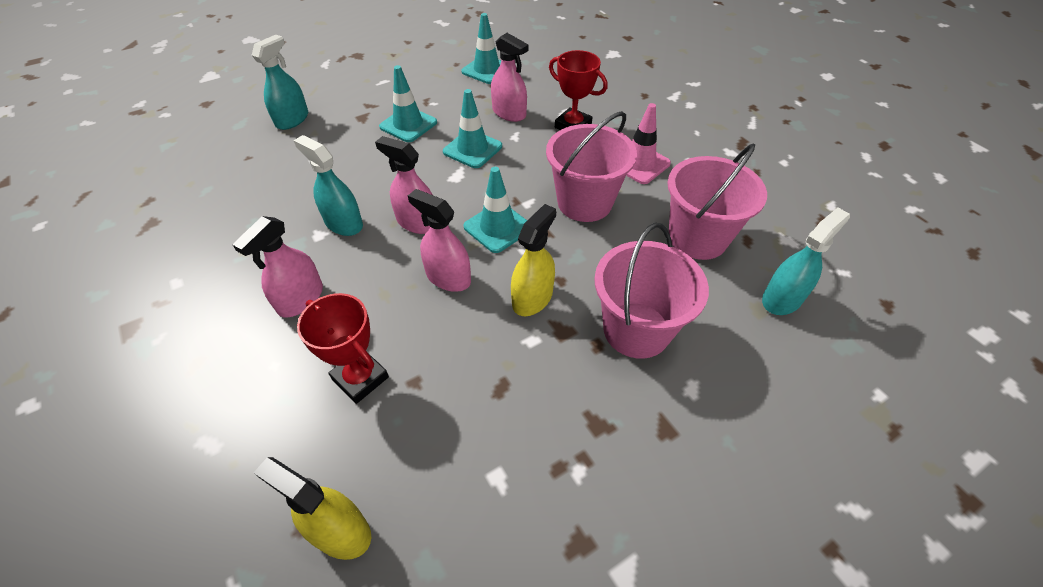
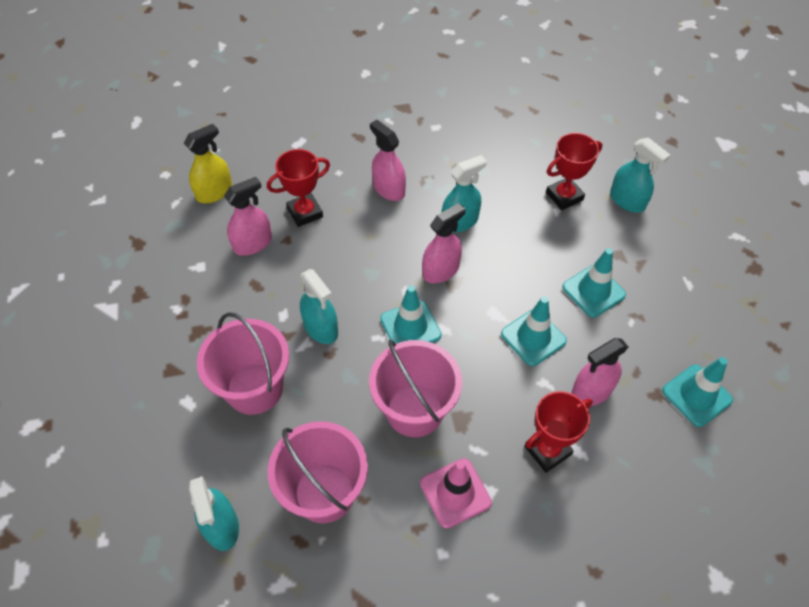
camera: 110 degrees right, 5 degrees up
pink spray bottle [408,189,471,292] -> pink spray bottle moved to [224,177,272,256]
yellow spray bottle [511,204,556,316] -> turquoise spray bottle [300,269,338,344]
none -> red trophy [546,133,602,210]

